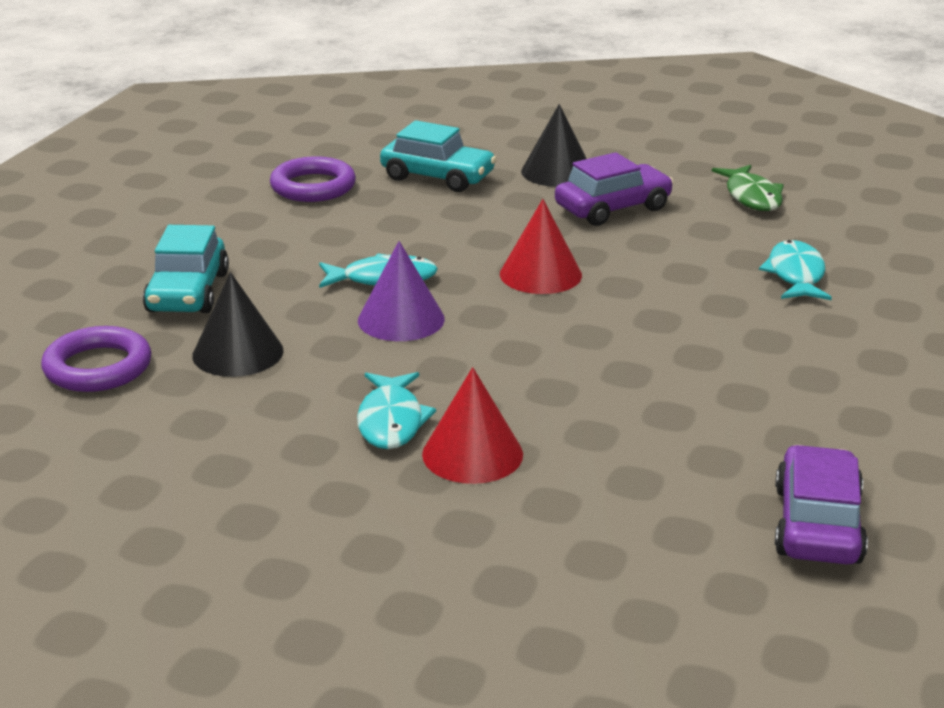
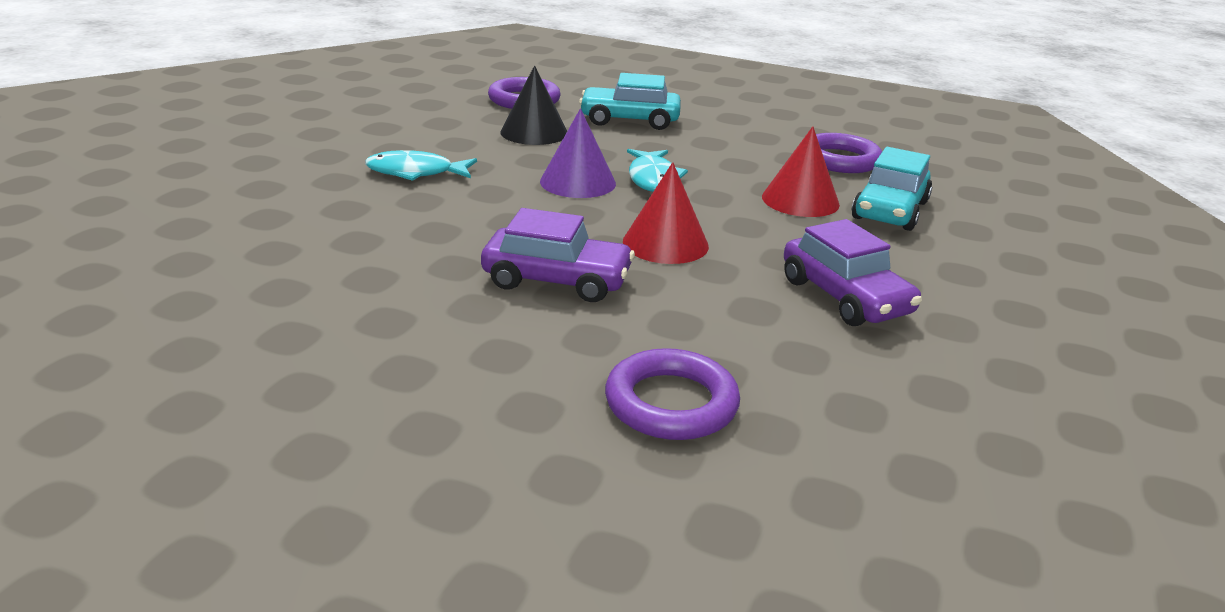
camera: 90 degrees right, 0 degrees up
red cone [422,367,523,484] -> red cone moved to [762,126,840,217]
black cone [521,104,587,187] -> none
green fish [712,165,784,211] -> none
turquoise fish [759,240,832,300] -> purple ring [605,348,740,440]
purple car [775,445,868,564] -> purple car moved to [481,208,635,302]

